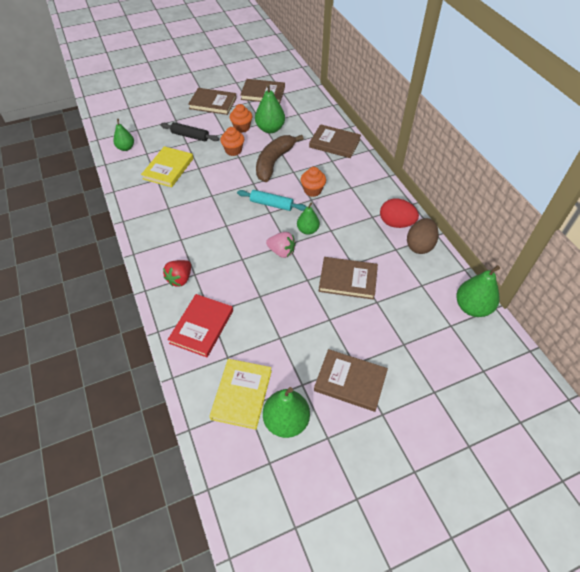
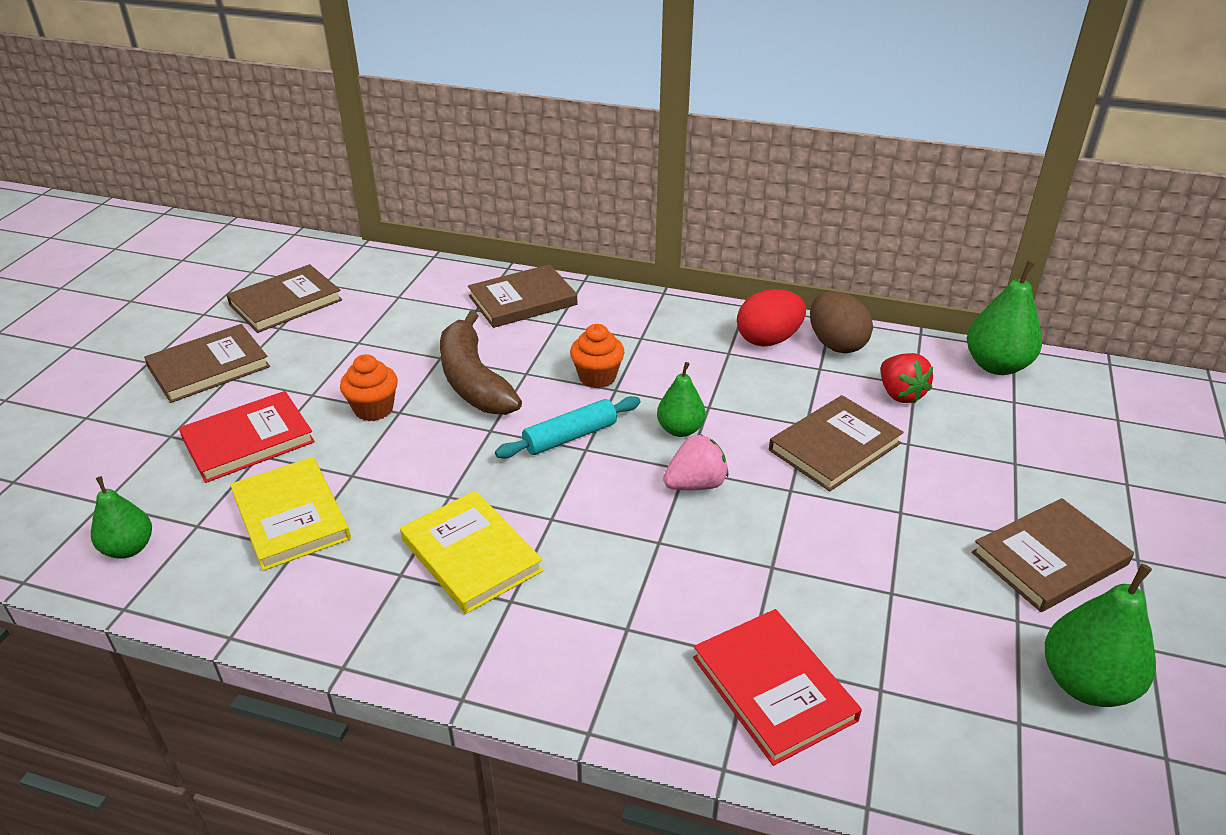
camera: 50 degrees left, 15 degrees down
black rolling pin [160,122,219,141] -> red book [179,391,315,483]
red strawberry [163,260,191,286] -> red strawberry moved to [881,353,933,403]
yellow book [209,359,272,430] -> yellow book moved to [400,491,543,614]
orange cupcake [230,104,252,133] -> none
green pear [255,84,285,133] -> none

